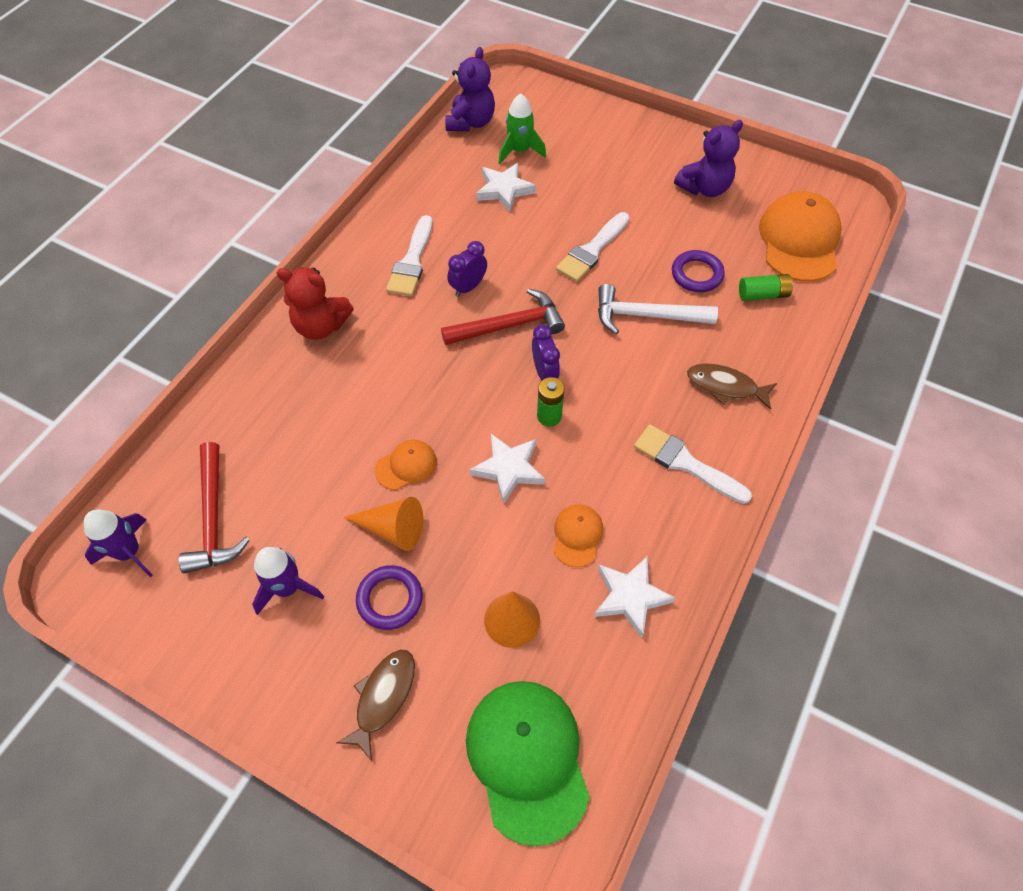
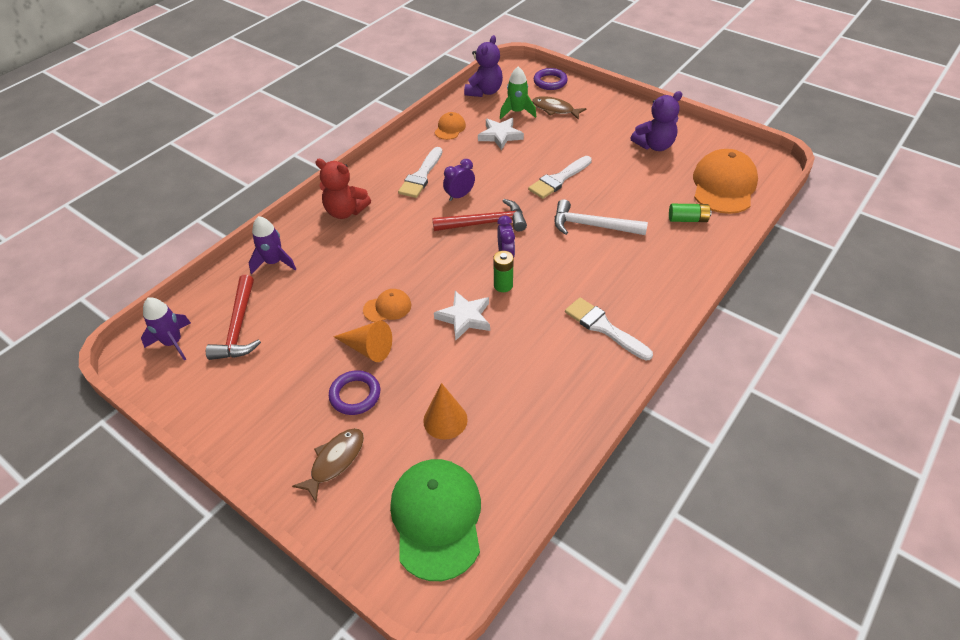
camera: 10 degrees right, 10 degrees down
purple rocket [252,547,324,615] -> purple rocket moved to [249,216,296,274]
orange cap [554,504,603,567] -> orange cap moved to [434,112,466,140]
white star [594,556,676,638] -> none
purple ring [672,250,725,292] -> purple ring moved to [534,68,568,90]
brown fish [687,364,777,410] -> brown fish moved to [532,96,587,120]

